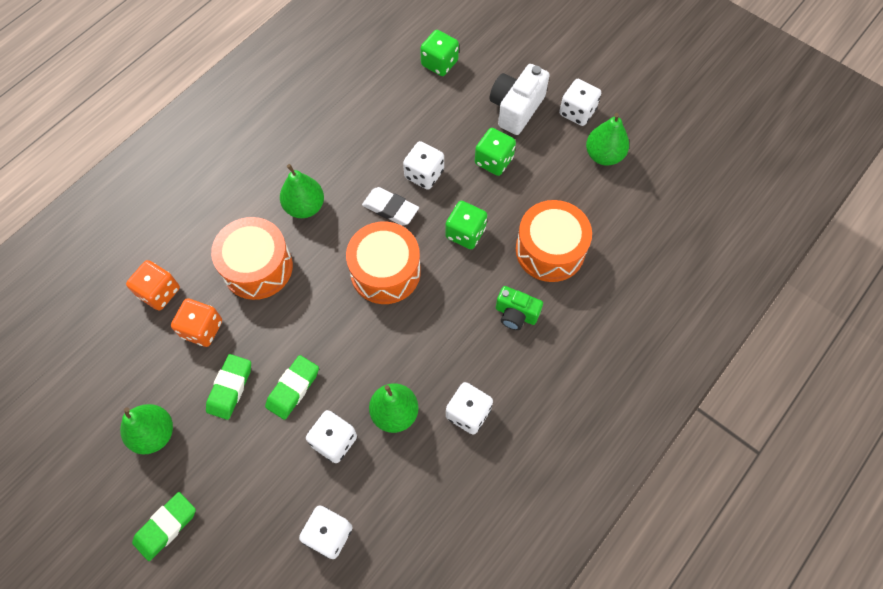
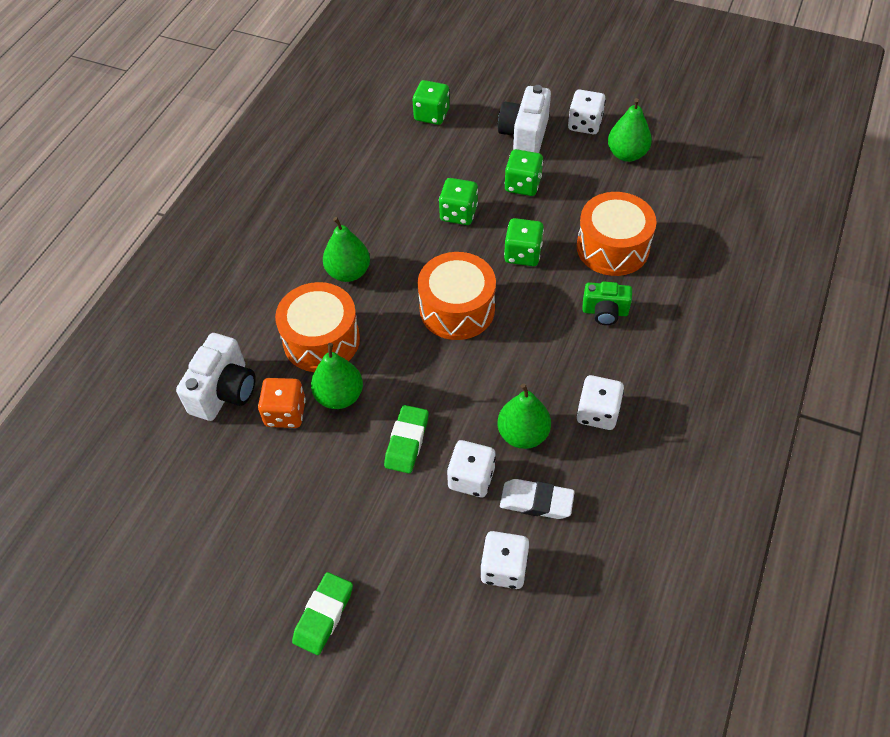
camera: 15 degrees left, 10 degrees down
green pear [120,404,173,455] -> green pear moved to [311,343,363,409]
orange dice [126,260,180,311] -> white camera [176,333,256,421]
green eraser [206,354,251,420] -> none
white eraser [362,187,419,226] -> white eraser moved to [500,479,575,519]
white dice [403,141,444,190] -> green dice [439,178,478,225]

